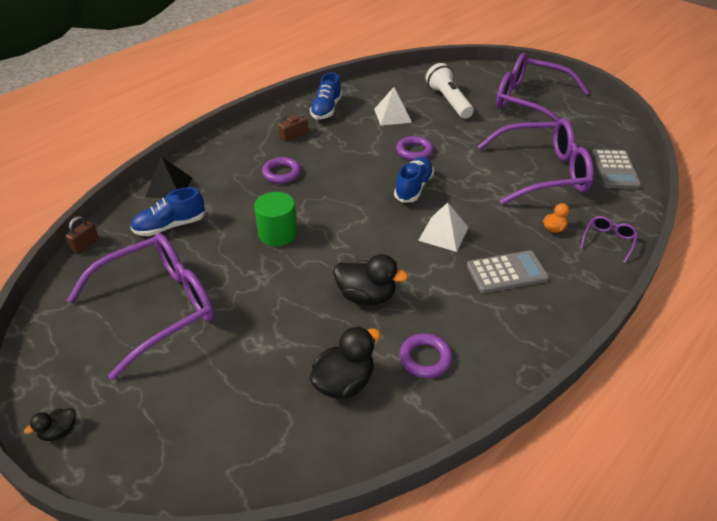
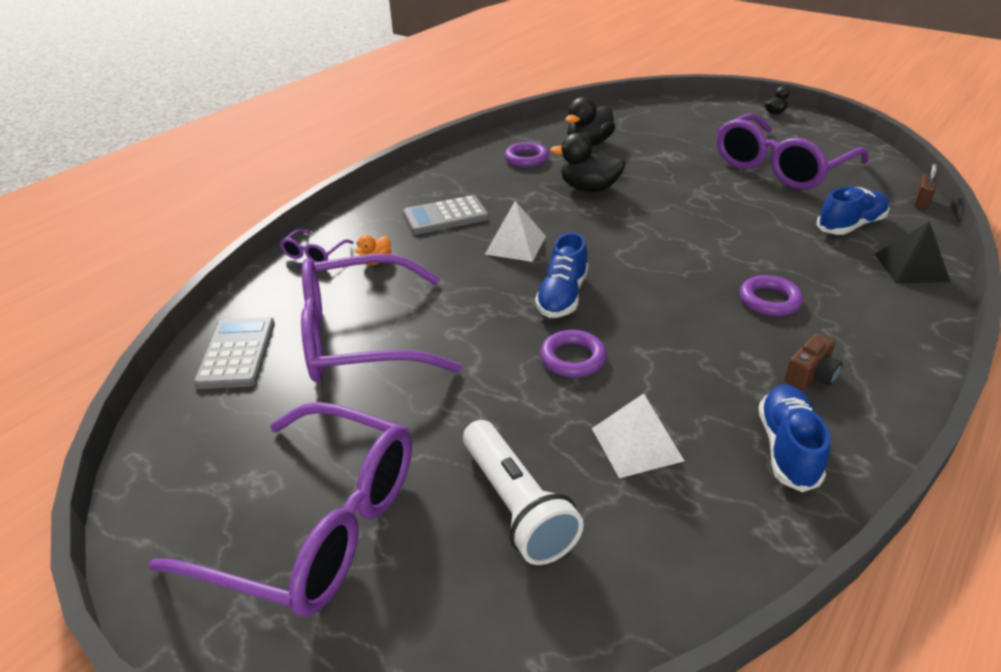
camera: 175 degrees right, 5 degrees down
green cylinder [254,192,297,246] -> none

